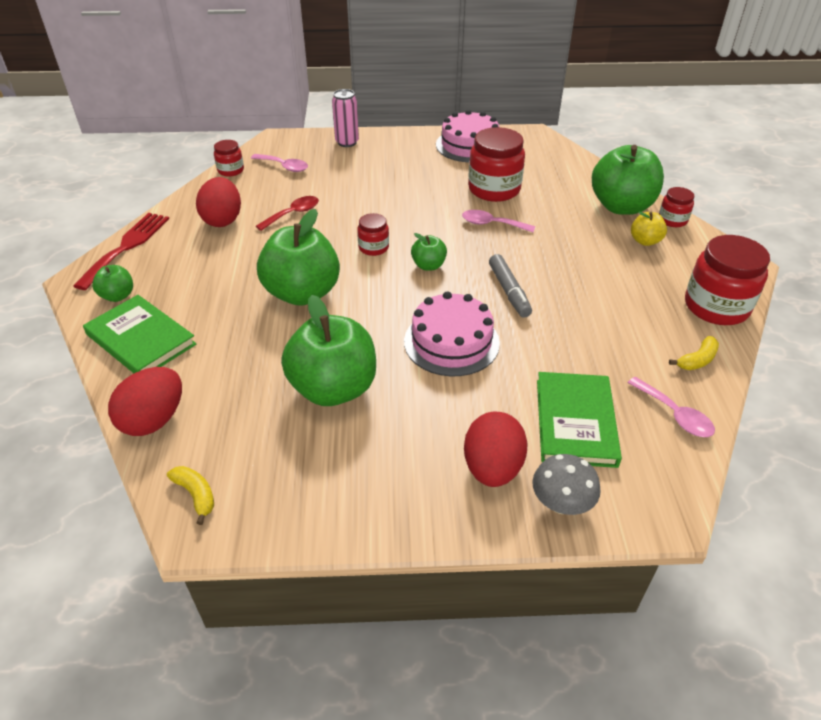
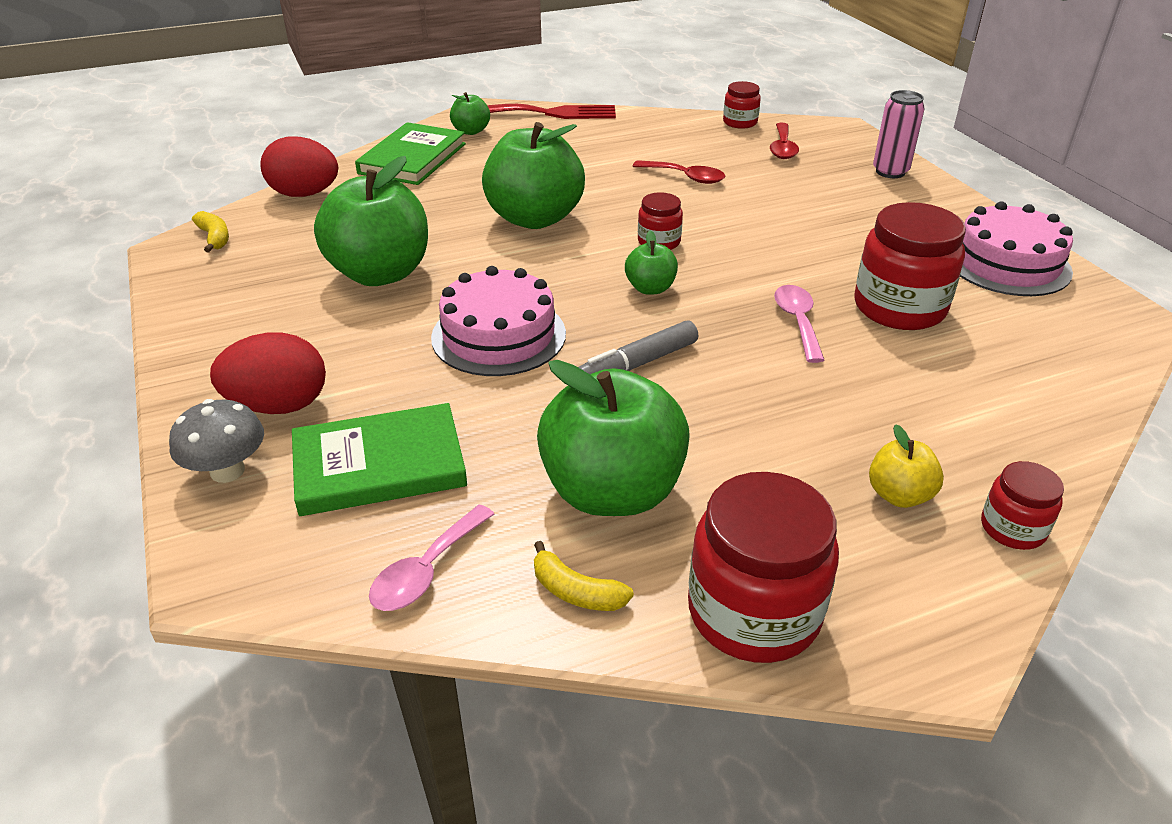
camera: 70 degrees right, 5 degrees down
yellow banana [167,466,214,525] -> yellow banana turned 60 degrees counterclockwise [192,211,229,253]
red egg [196,177,241,227] -> none
pink spoon [251,154,308,172] -> red spoon [770,123,799,159]
green apple [592,145,664,215] -> green apple moved to [537,360,690,516]

